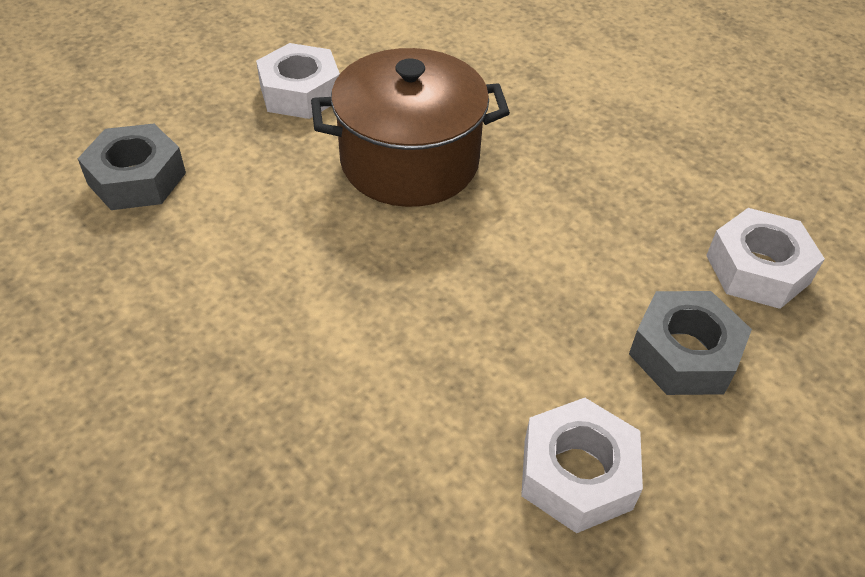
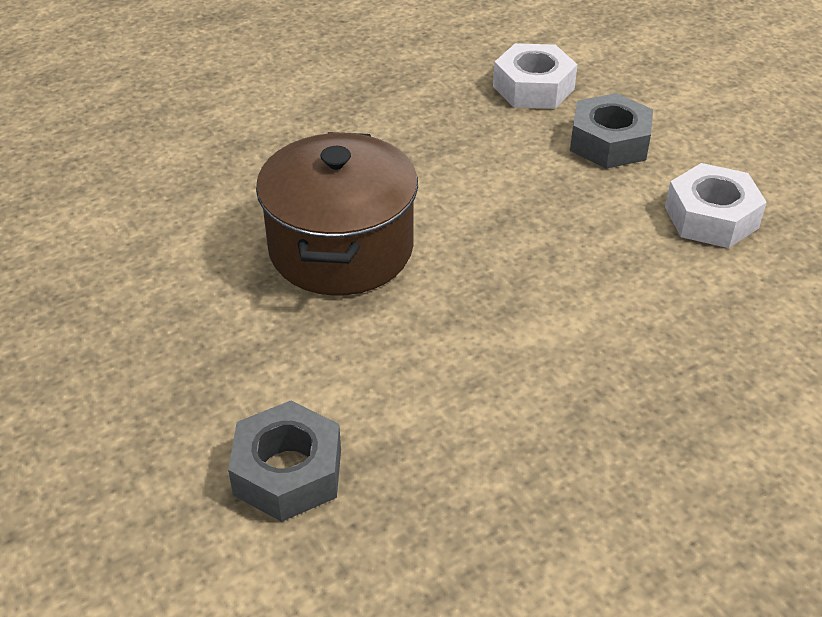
camera: 75 degrees left, 5 degrees down
white nut [256,43,340,119] -> none

